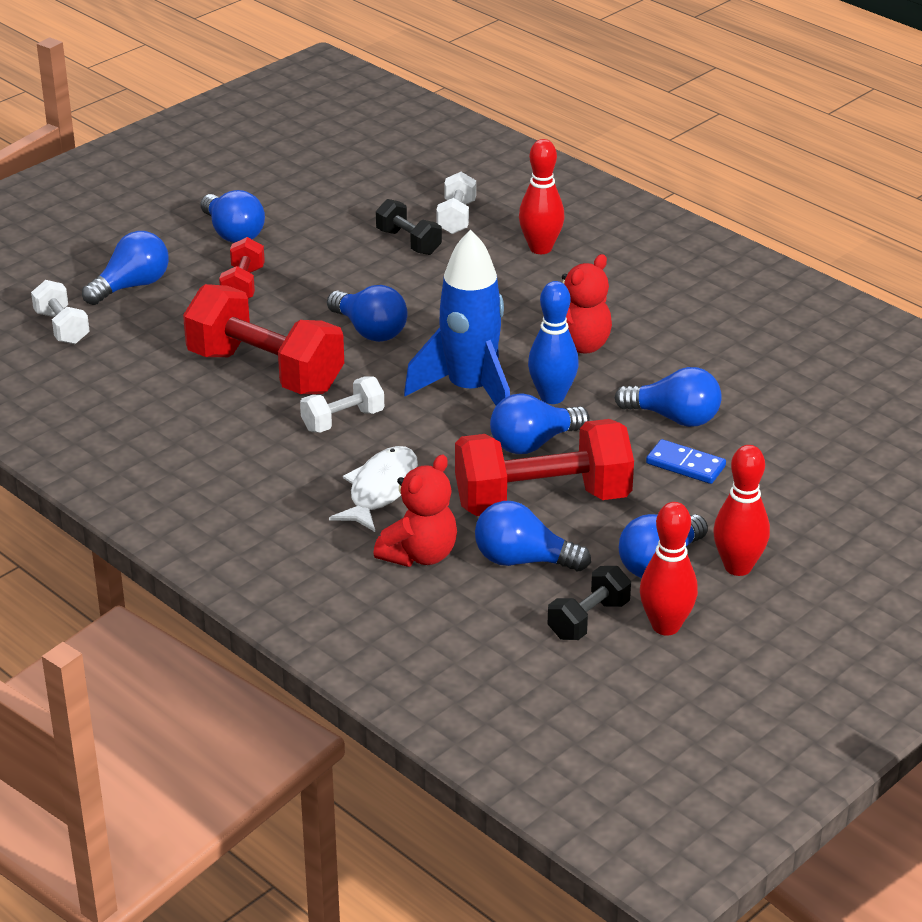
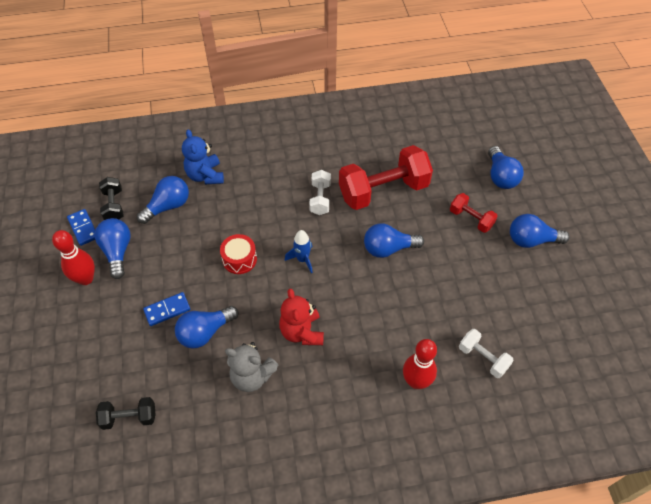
camera: 125 degrees right, 20 degrees up
white dumbbell [31,280,90,344] -> none
white fish [329,446,418,532] -> none
red teddy bear [373,455,457,567] -> blue teddy bear [182,129,224,184]
black dumbbell [376,199,442,255] -> black dumbbell moved to [96,397,156,430]
blue rocket [404,230,510,406] -> blue rocket [285,230,313,273], size x0.47
red dumbbell [455,419,634,516] -> none
blue light bulb [490,393,590,454] -> red drum [220,234,257,274]
blue bowling pin [528,281,579,404] -> none
red bowling pin [640,502,698,636] -> blue domino [67,209,95,246]
none -> grey teddy bear [225,342,279,392]

